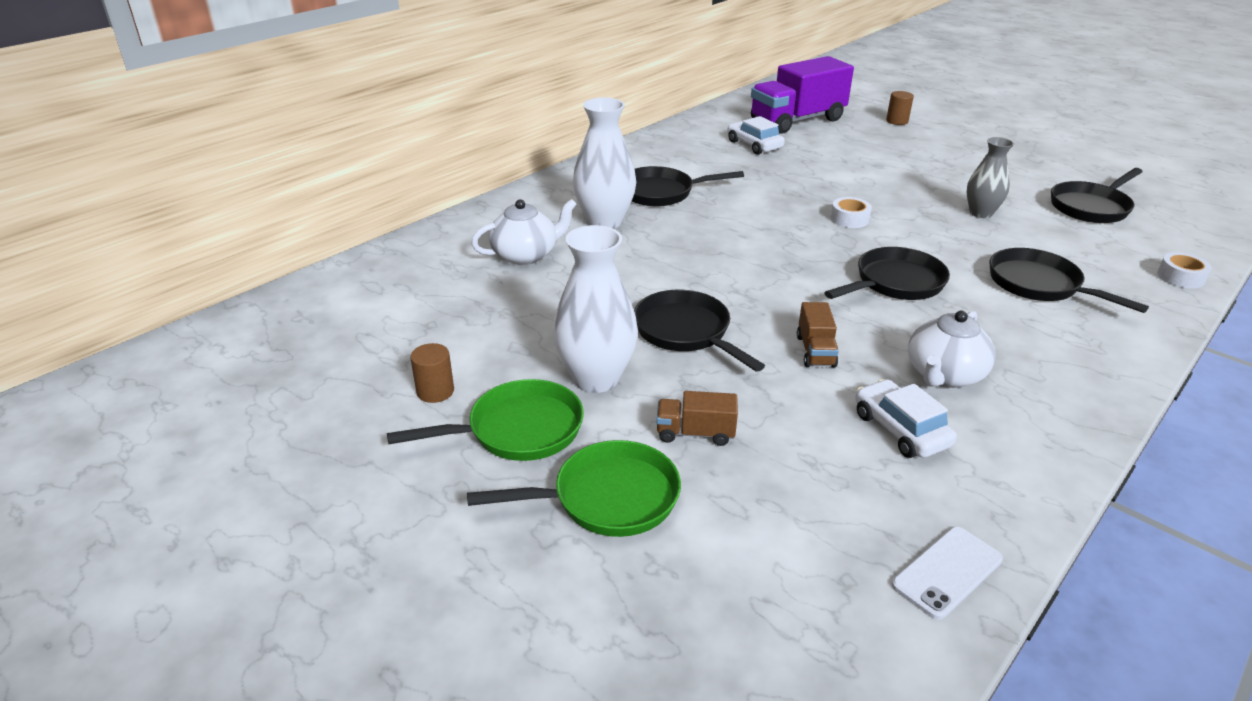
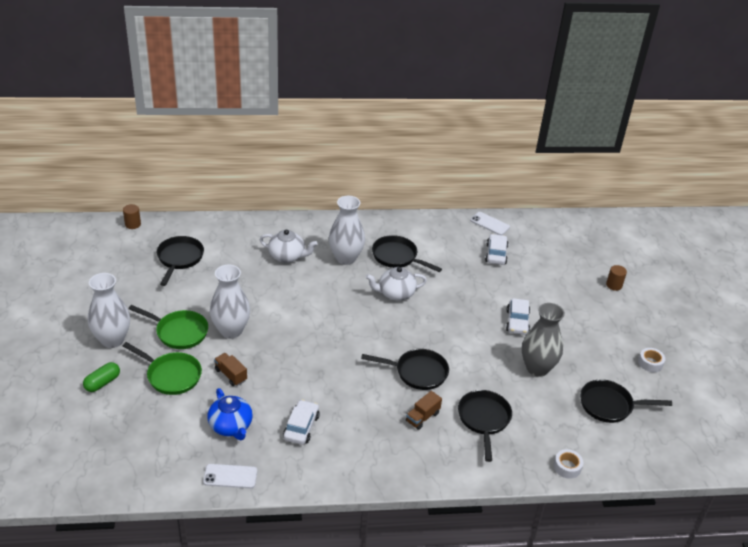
camera: 40 degrees right, 5 degrees up
brown cylinder [410,343,454,403] -> brown cylinder moved to [123,204,141,229]
black pan [634,290,765,372] -> black pan moved to [157,236,204,286]
purple truck [751,56,854,133] -> none
brown truck [797,302,839,368] -> brown truck moved to [406,391,442,430]
white tape [831,197,872,228] -> white tape moved to [638,348,665,372]
white teapot [908,311,996,388] -> white teapot moved to [366,267,427,301]
grey vase [967,137,1014,218] -> grey vase [522,303,565,377], size x1.56
none -> green capsule [83,362,120,392]
none -> white vase [88,273,130,348]
none -> blue teapot [208,388,253,440]
none -> white phone [470,212,510,235]
none -> white car [506,298,530,335]

